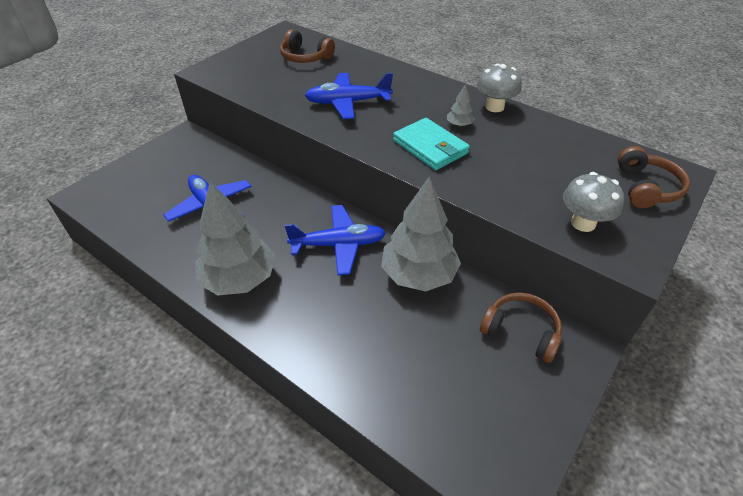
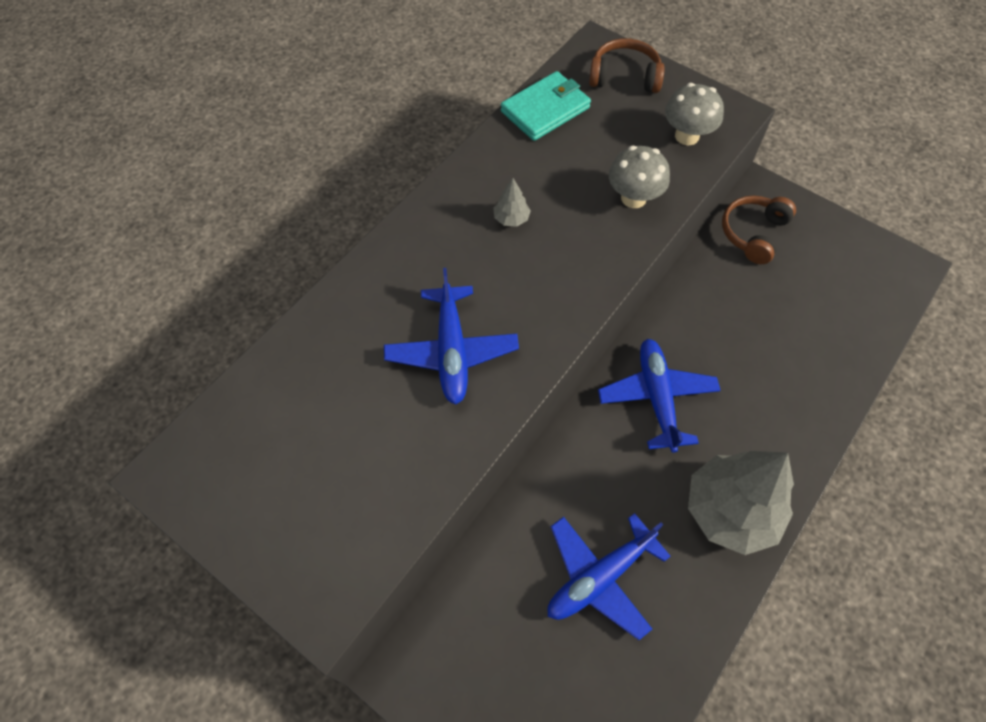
camera: 90 degrees left, 15 degrees up
brown headphones [280,29,335,63] -> none
grey tree [381,177,461,291] -> none
turquoise wallet [393,118,470,170] -> turquoise wallet moved to [501,71,591,141]
grey mushroom [477,64,522,112] -> grey mushroom moved to [609,146,670,208]

